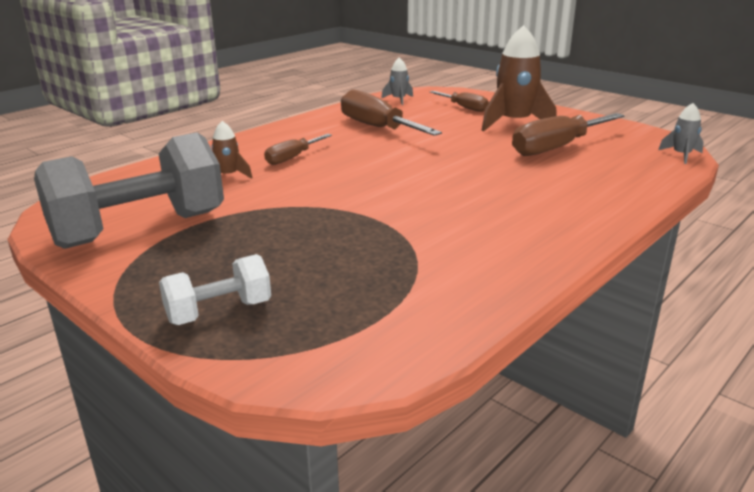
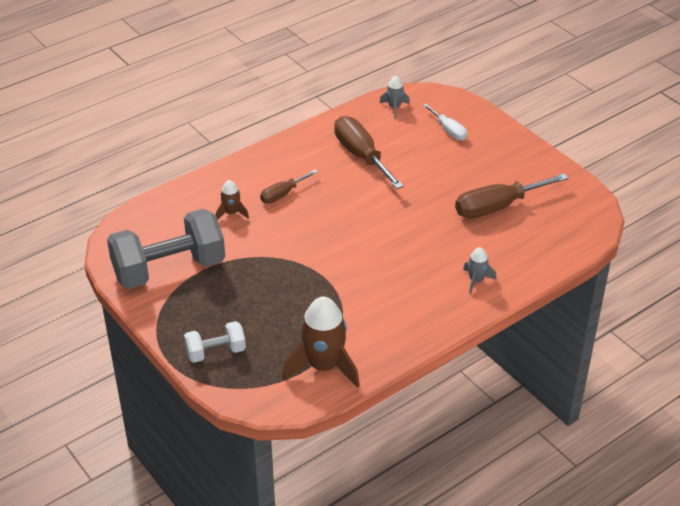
camera: 10 degrees right, 15 degrees up
brown screwdriver [430,91,489,112] -> white screwdriver [423,104,467,140]
brown rocket [481,25,556,131] -> brown rocket moved to [283,296,360,388]
grey rocket [658,103,704,164] -> grey rocket moved to [463,247,497,294]

